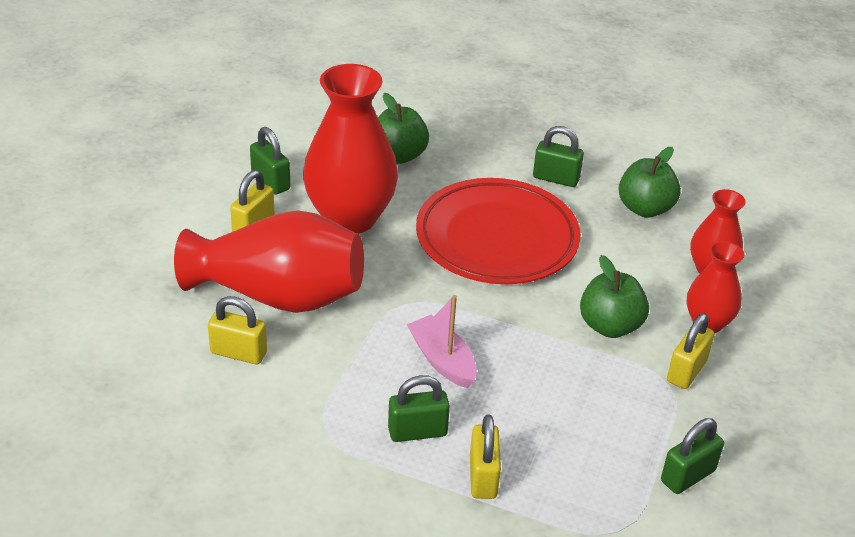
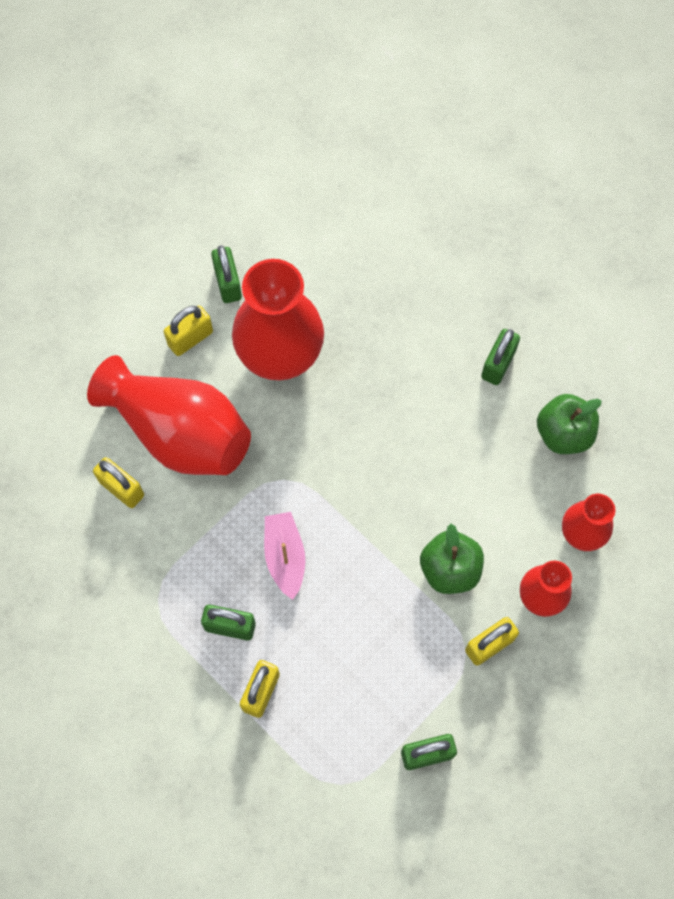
camera: 25 degrees right, 30 degrees up
green apple [378,93,429,164] -> none
red plate [416,178,581,284] -> none
green padlock [533,126,584,187] -> green padlock turned 75 degrees clockwise [481,329,520,385]

